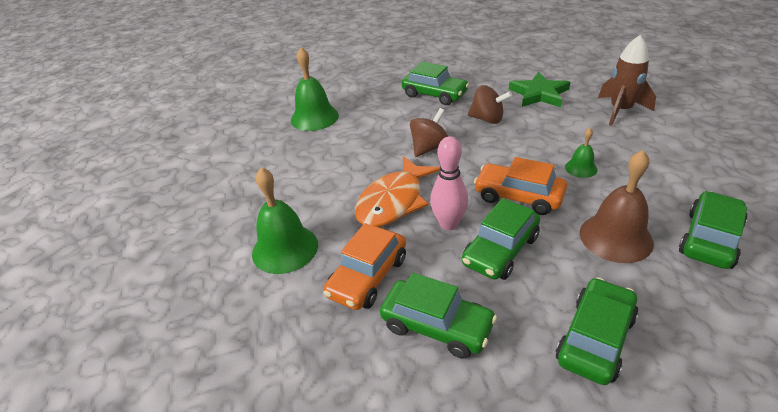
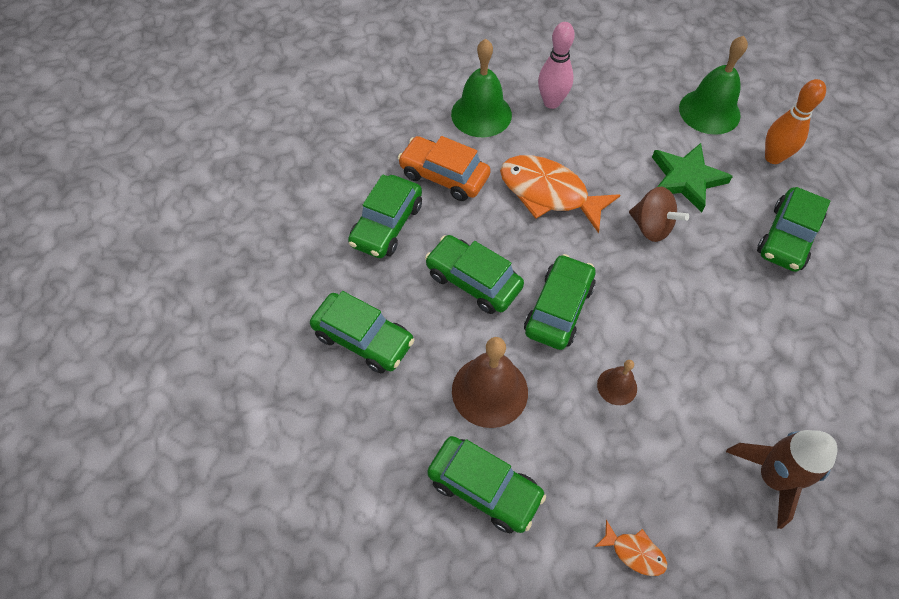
camera: 85 degrees right, 20 degrees up
pink bowling pin [430,136,468,230] -> pink bowling pin moved to [538,22,575,109]
brown spinning top [468,85,512,124] -> none
orange car [474,157,567,215] -> green car [524,254,596,350]
green star [509,72,570,107] -> green star moved to [652,143,733,213]
green bell [565,128,597,178] -> brown bell [597,360,637,405]
none -> orange fish [595,520,667,576]
none -> orange bowling pin [765,79,826,164]

